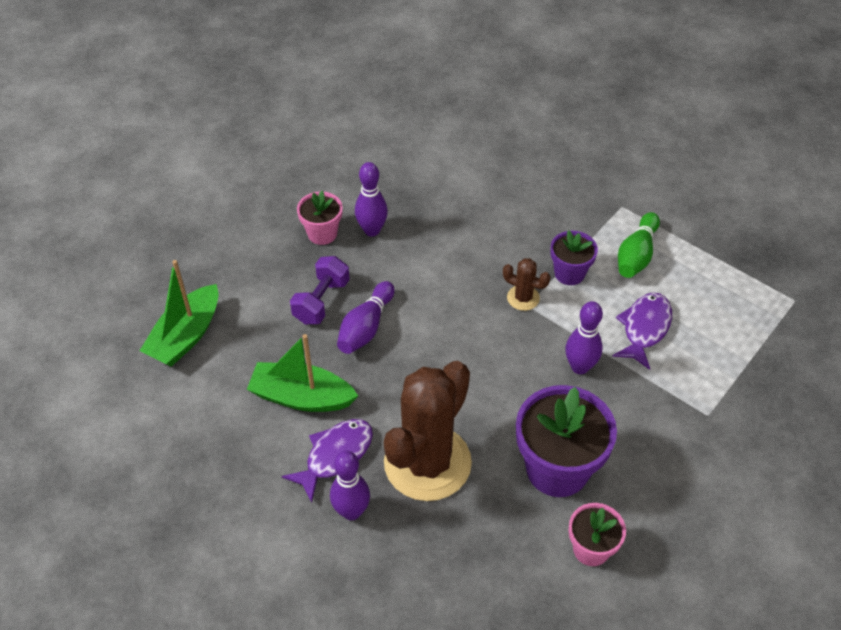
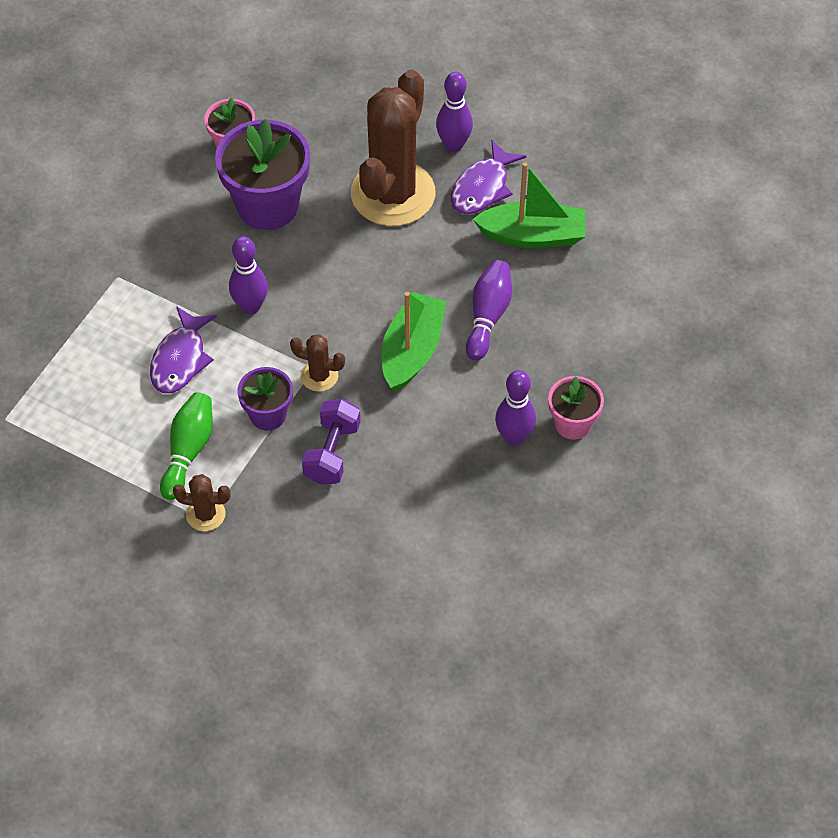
camera: 170 degrees right, 5 degrees up
green boat [140,260,219,367] -> green boat moved to [381,292,446,392]
purple dumbbell [290,256,350,324] -> purple dumbbell moved to [302,399,360,485]
none -> brown cactus [173,474,231,531]

